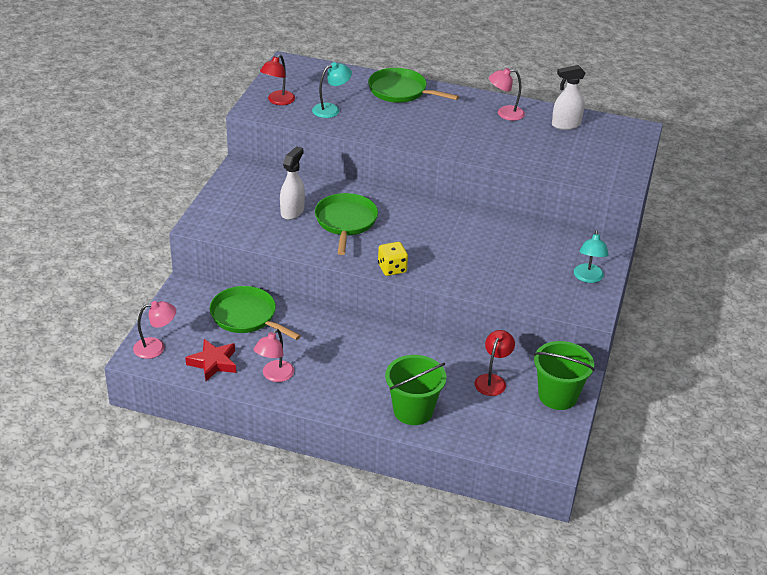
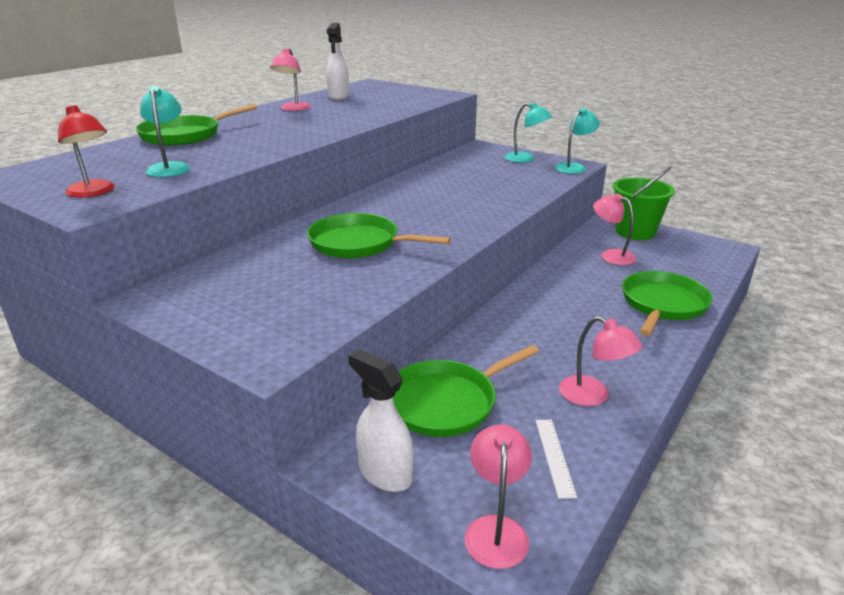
camera: 70 degrees left, 10 degrees down
red star [185,339,236,381] -> white ruler [535,420,577,499]
white spray bottle [280,146,305,220] -> white spray bottle moved to [348,349,413,492]
yellow dice [378,242,408,276] -> none
green bucket [385,355,446,425] -> green pan [622,271,713,336]
red lamp [475,330,515,396] -> pink lamp [593,193,636,265]
none -> turquoise lamp [555,108,600,174]

